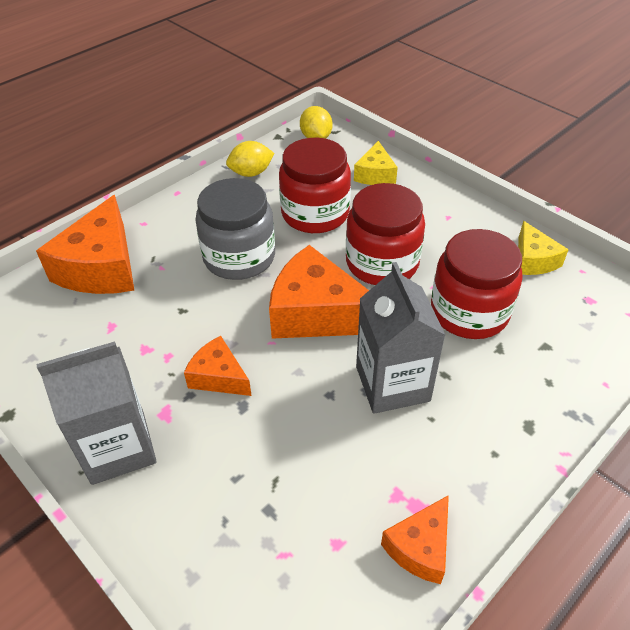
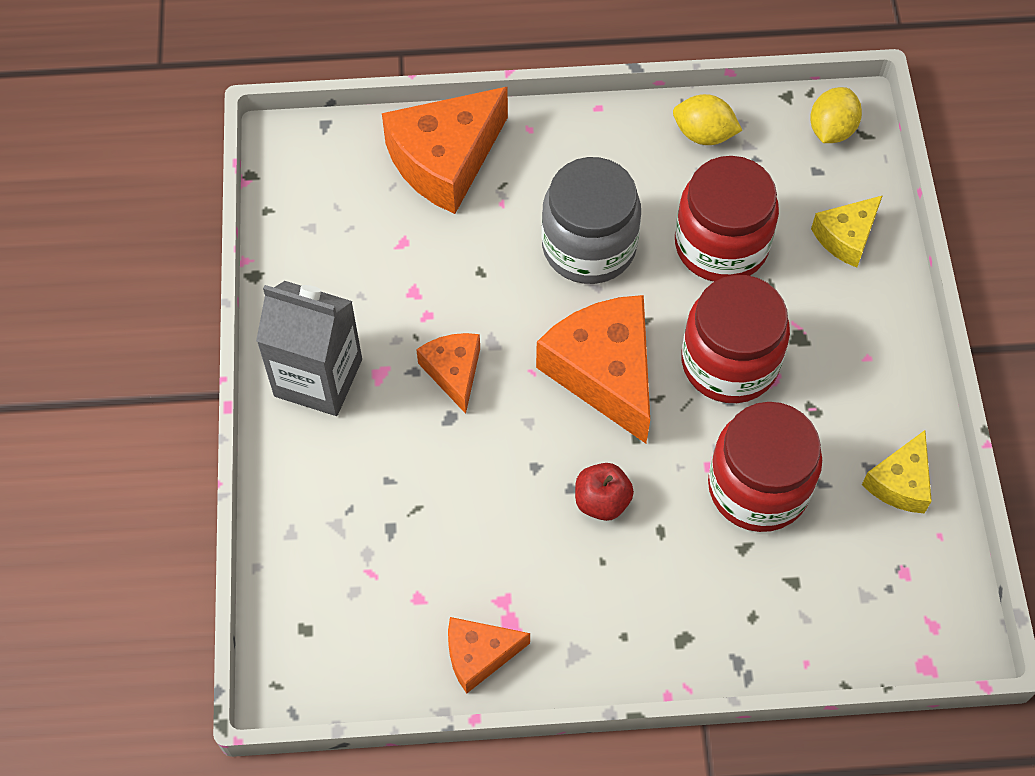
camera: 40 degrees right, 15 degrees up
grey carton [356,262,445,414] -> red apple [575,463,634,521]

